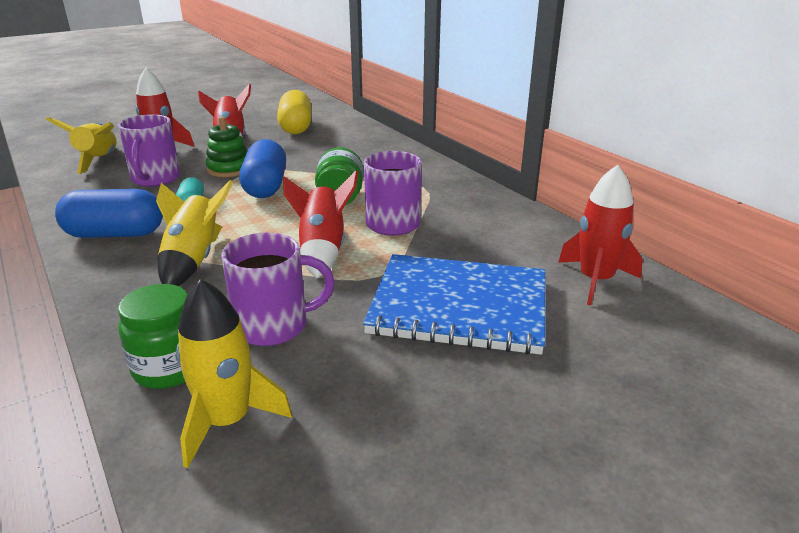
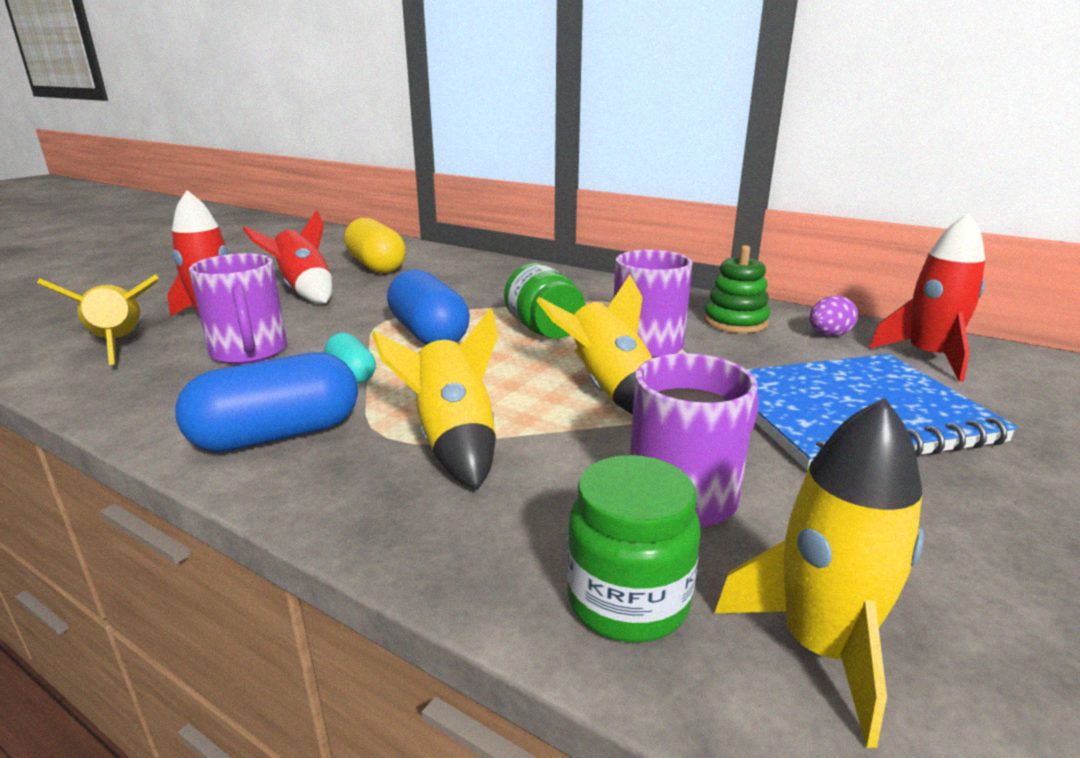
camera: 25 degrees left, 5 degrees down
green stacking toy [206,116,247,177] -> green stacking toy moved to [704,245,770,333]
red rocket [283,170,358,279] -> yellow rocket [536,274,652,415]
none -> purple egg [809,296,858,336]

